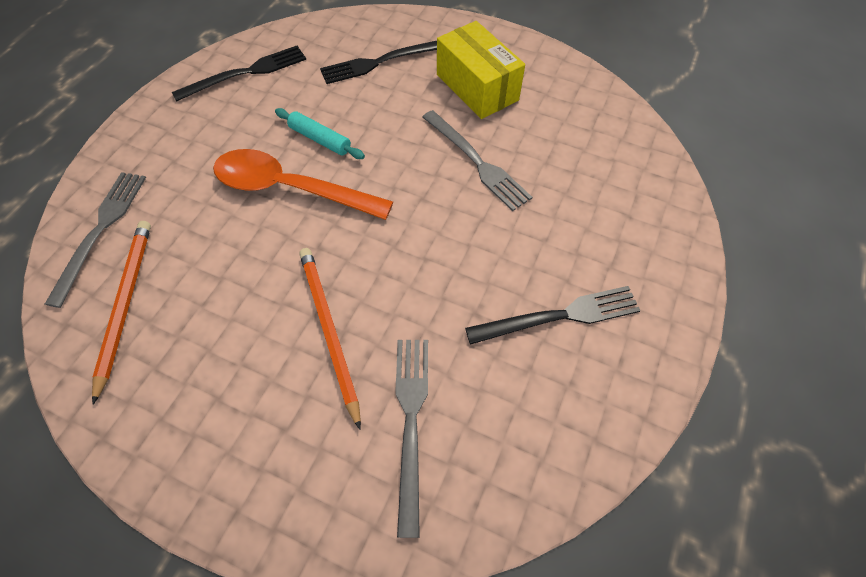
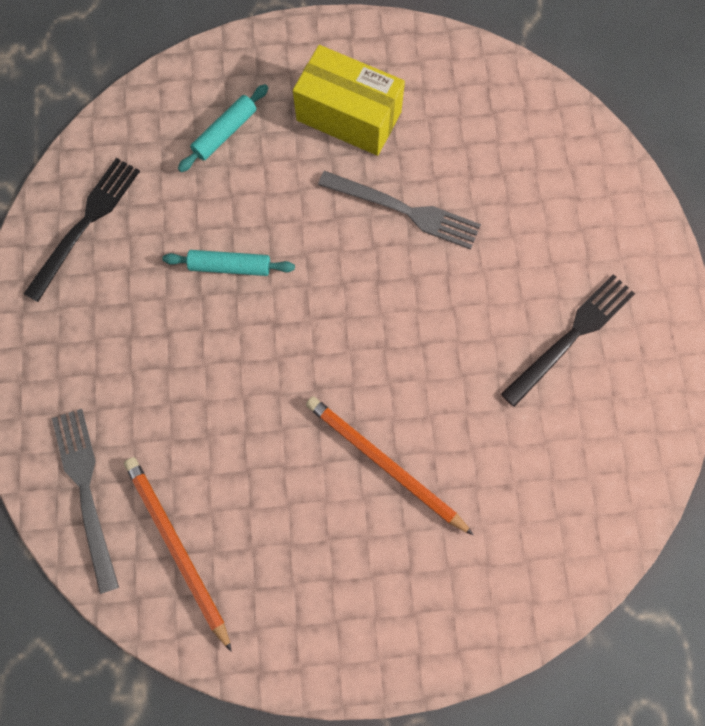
camera: 30 degrees left, 15 degrees up
orange spoon [213,149,393,220] -> none
black fork [320,41,437,84] -> turquoise rolling pin [178,84,268,172]
grey fork [395,340,428,538] -> none

